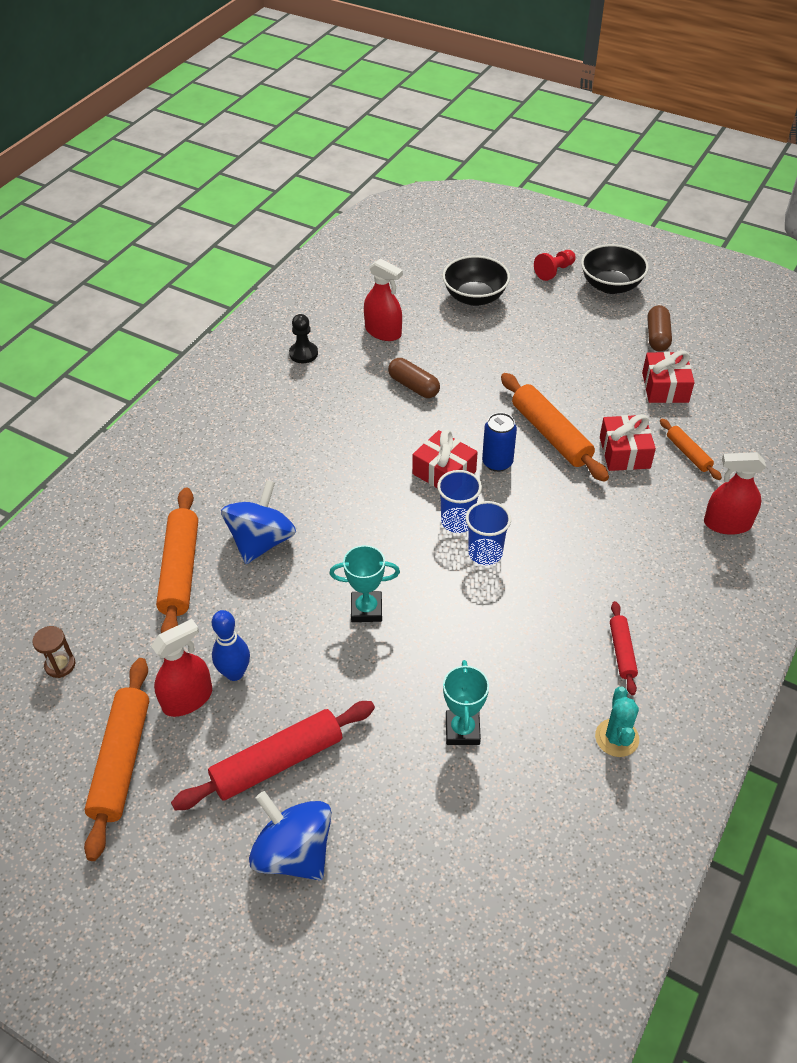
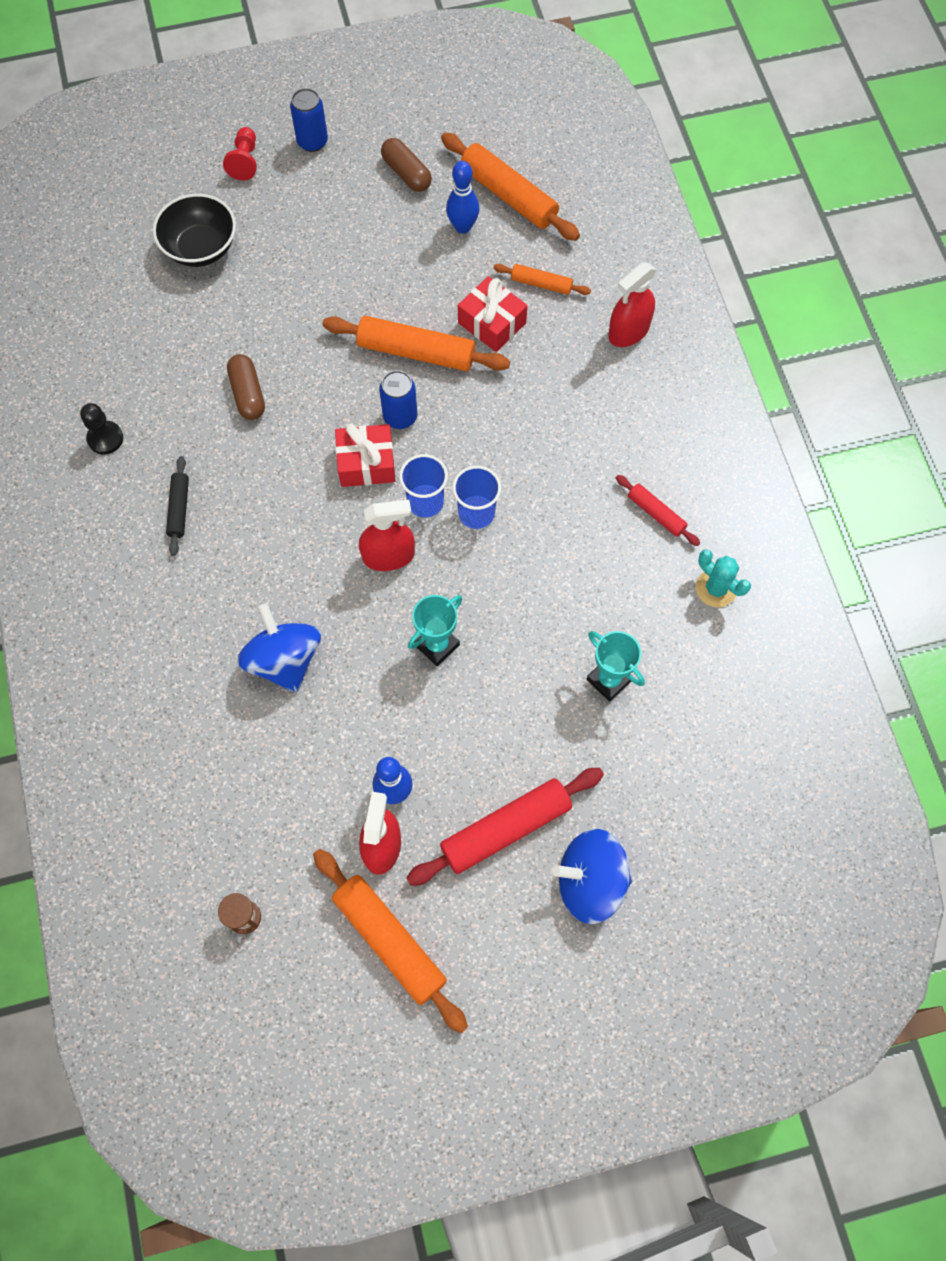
camera: 45 degrees left, 20 degrees up
orange rolling pin [156,488,198,633] -> orange rolling pin moved to [441,133,580,241]
red rolling pin [171,701,375,810] -> red rolling pin turned 45 degrees clockwise [406,768,604,886]
red spray bottle [364,259,403,341] -> red spray bottle moved to [359,500,415,571]
brown capsule [388,358,440,398] -> brown capsule turned 75 degrees clockwise [227,354,265,420]
black bowl [581,244,649,294] -> blue can [290,88,328,152]
red gift [642,350,695,403] -> blue bowling pin [446,161,479,234]
none -> black rolling pin [166,456,189,556]

